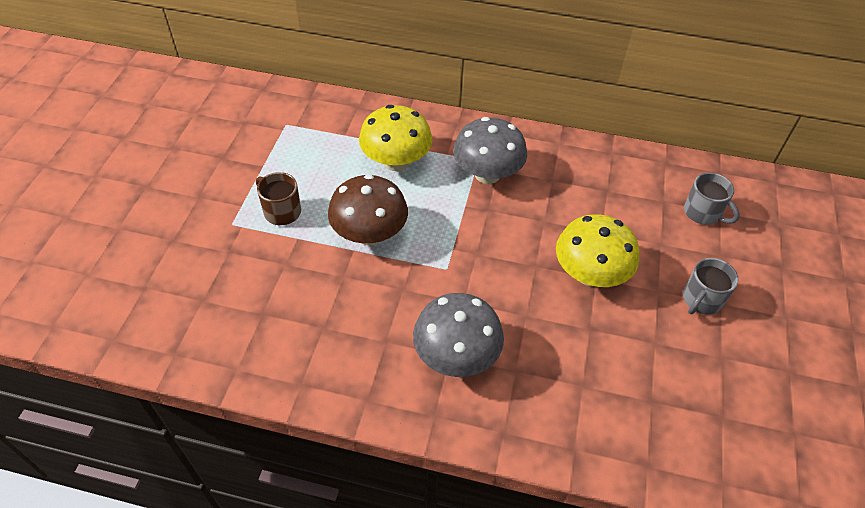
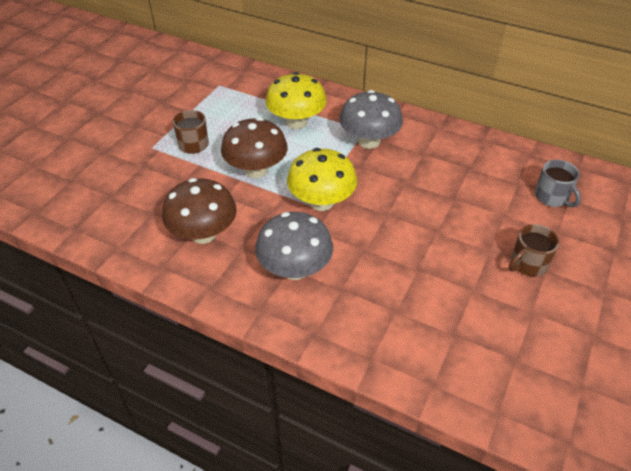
camera: 15 degrees right, 5 degrees down
yellow mushroom [556,214,639,287] -> yellow mushroom moved to [287,148,357,211]
grey mug [683,258,739,315] -> brown mug [509,224,559,276]
none -> brown mushroom [162,178,237,244]

